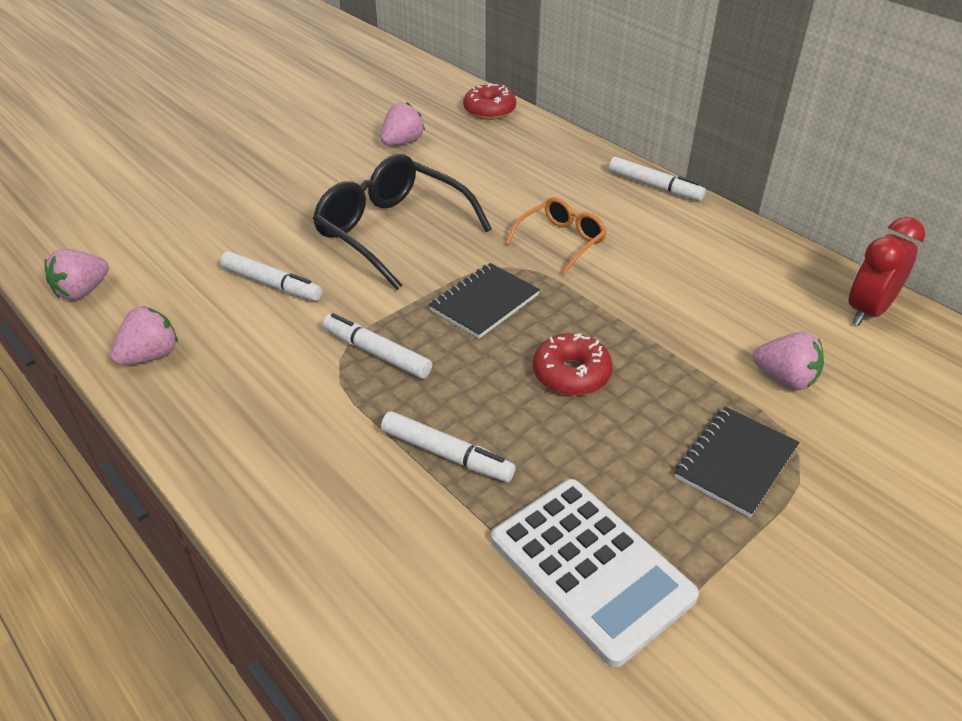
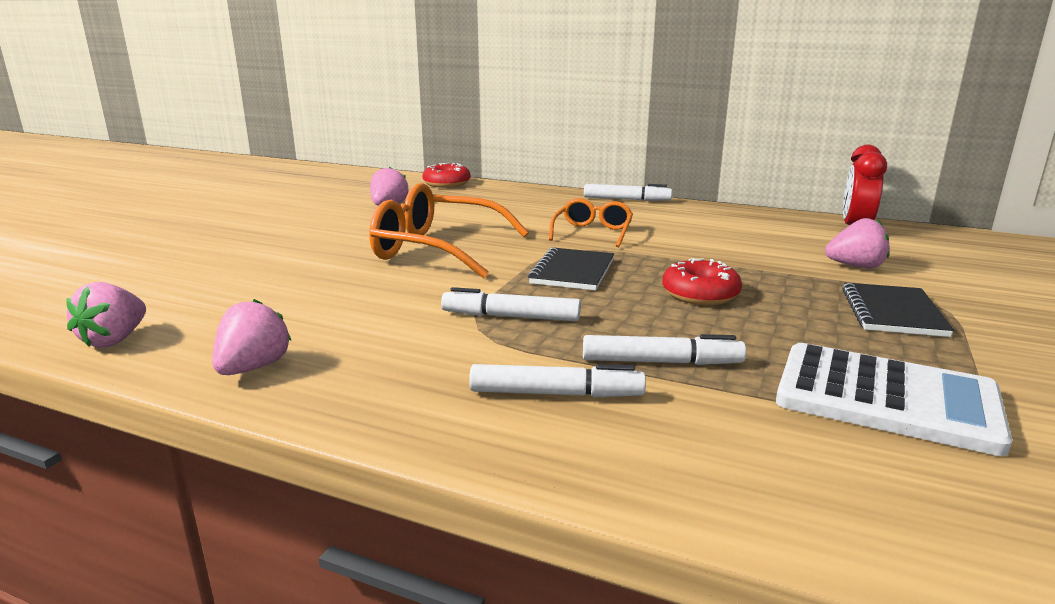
camera: 25 degrees left, 20 degrees down
white marker [220,251,322,301] -> white marker moved to [469,364,646,397]
black glasses [313,154,492,290] -> orange glasses [369,183,529,278]

